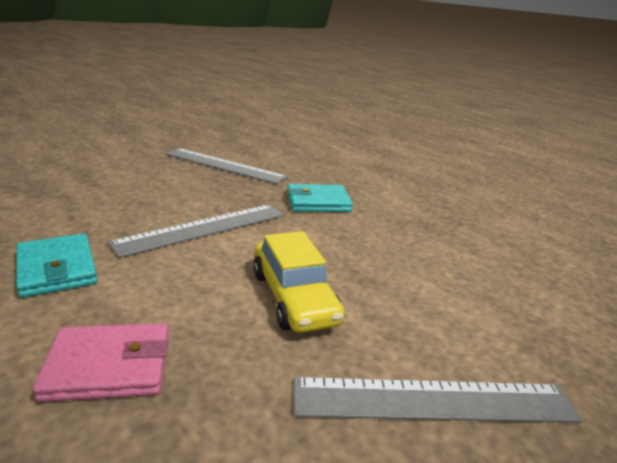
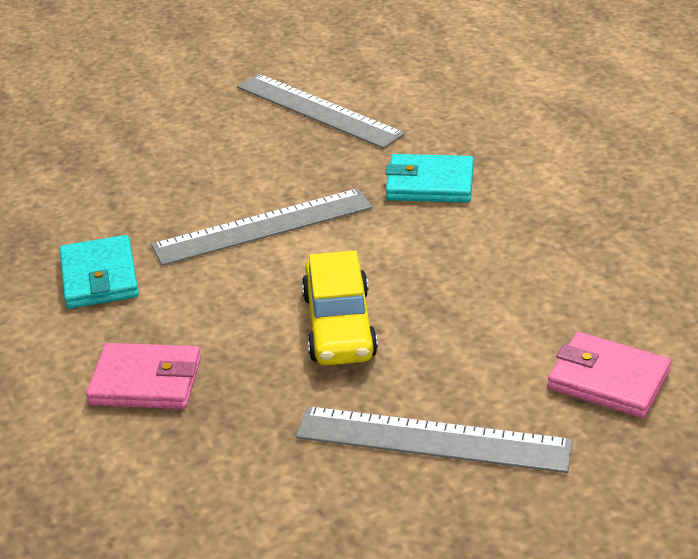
camera: 20 degrees right, 10 degrees up
none -> pink wallet [548,332,671,418]

